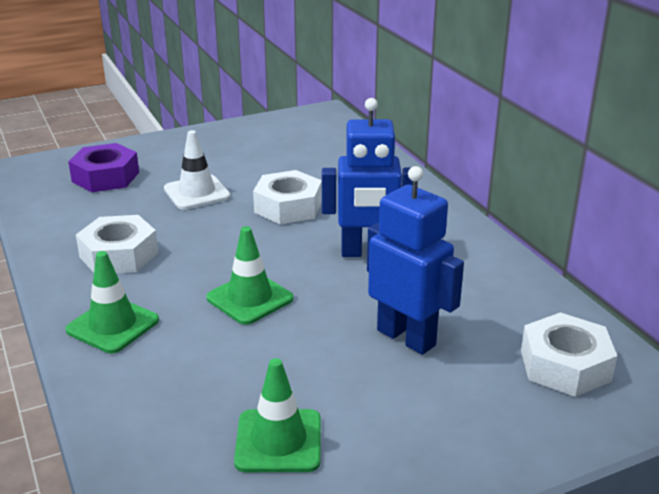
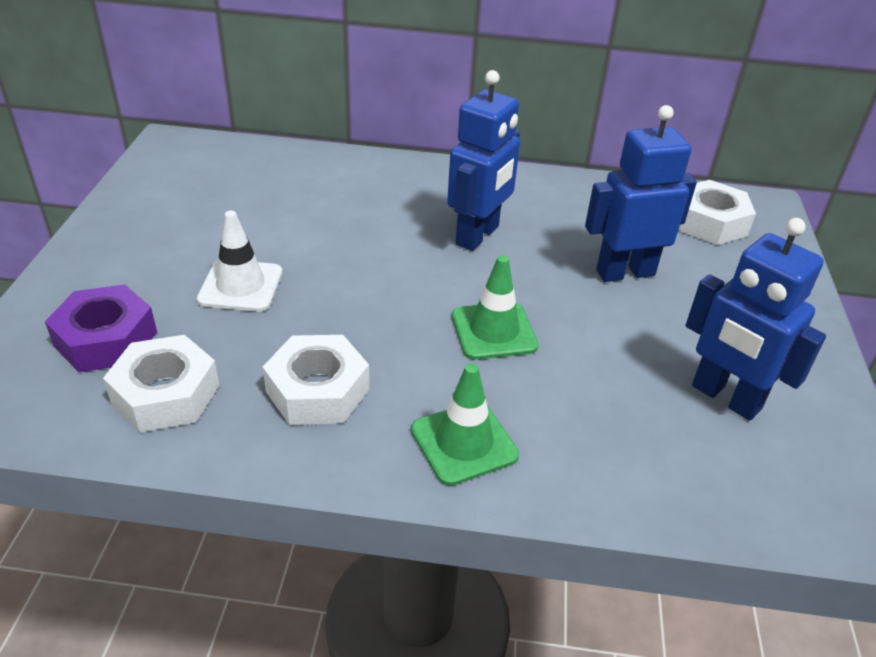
camera: 60 degrees left, 10 degrees up
green traffic cone [234,358,321,472] -> blue robot [686,218,826,421]
white nut [253,170,322,224] -> white nut moved to [103,335,220,433]

